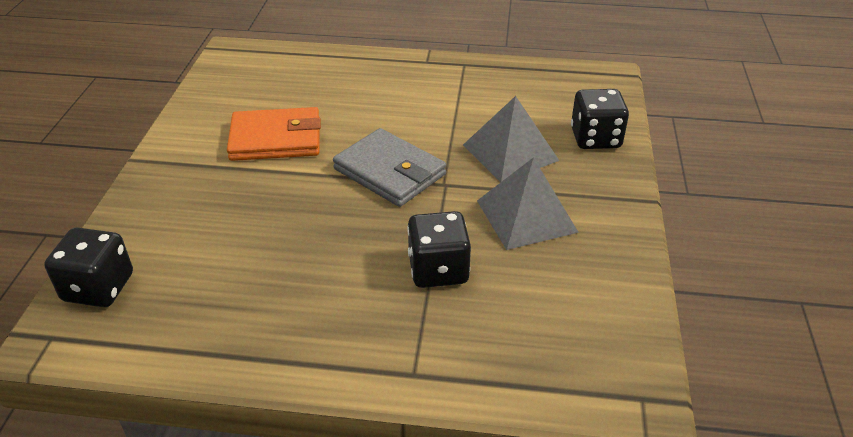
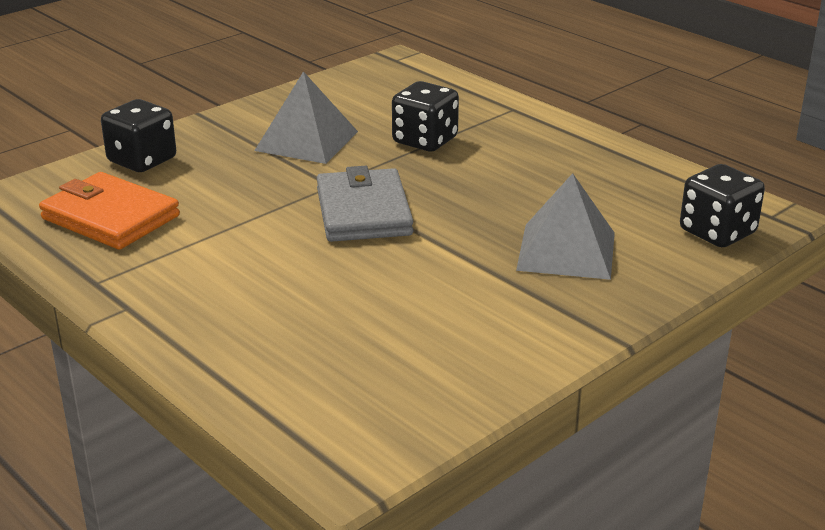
camera: 140 degrees left, 10 degrees down
orange wallet [227,107,321,161] -> orange wallet moved to [39,172,180,250]
grey pyramid [463,96,560,182] -> grey pyramid moved to [516,173,615,280]

